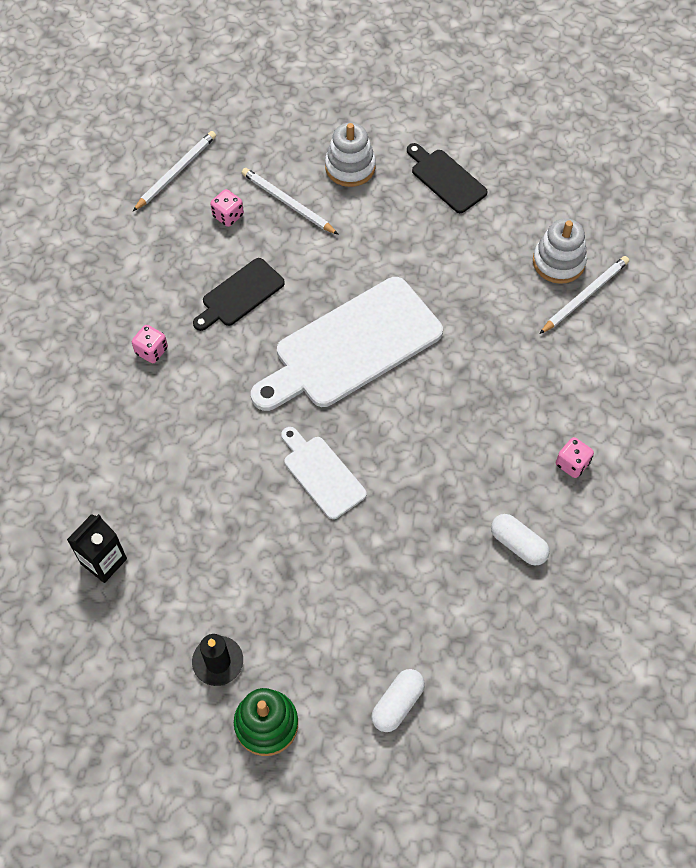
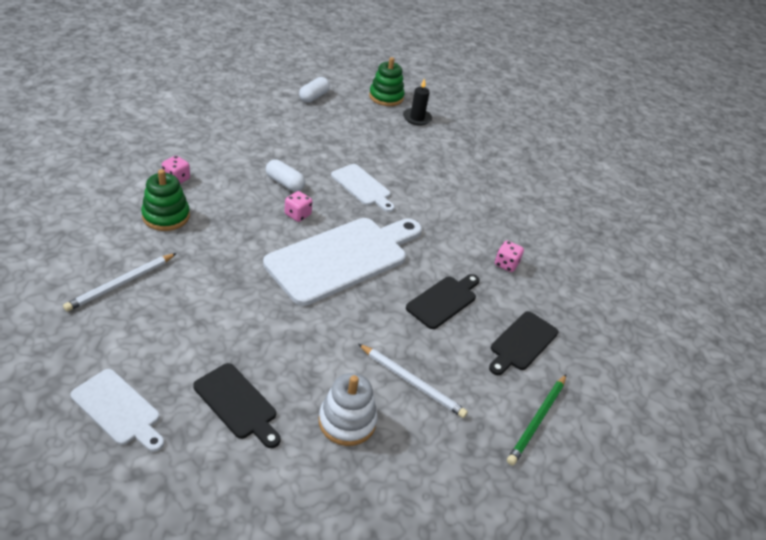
camera: 170 degrees right, 20 degrees down
black carton [67,514,127,583] -> none
white pencil [133,131,216,211] -> green pencil [507,375,566,465]
pink dice [210,189,244,227] -> pink dice moved to [285,191,313,222]
white capsule [491,514,550,565] -> white capsule moved to [266,160,305,191]
white stacking toy [533,218,587,284] -> none
none -> white cutting board [70,369,164,452]
none -> green stacking toy [141,169,190,231]
none -> black cutting board [489,311,559,375]

